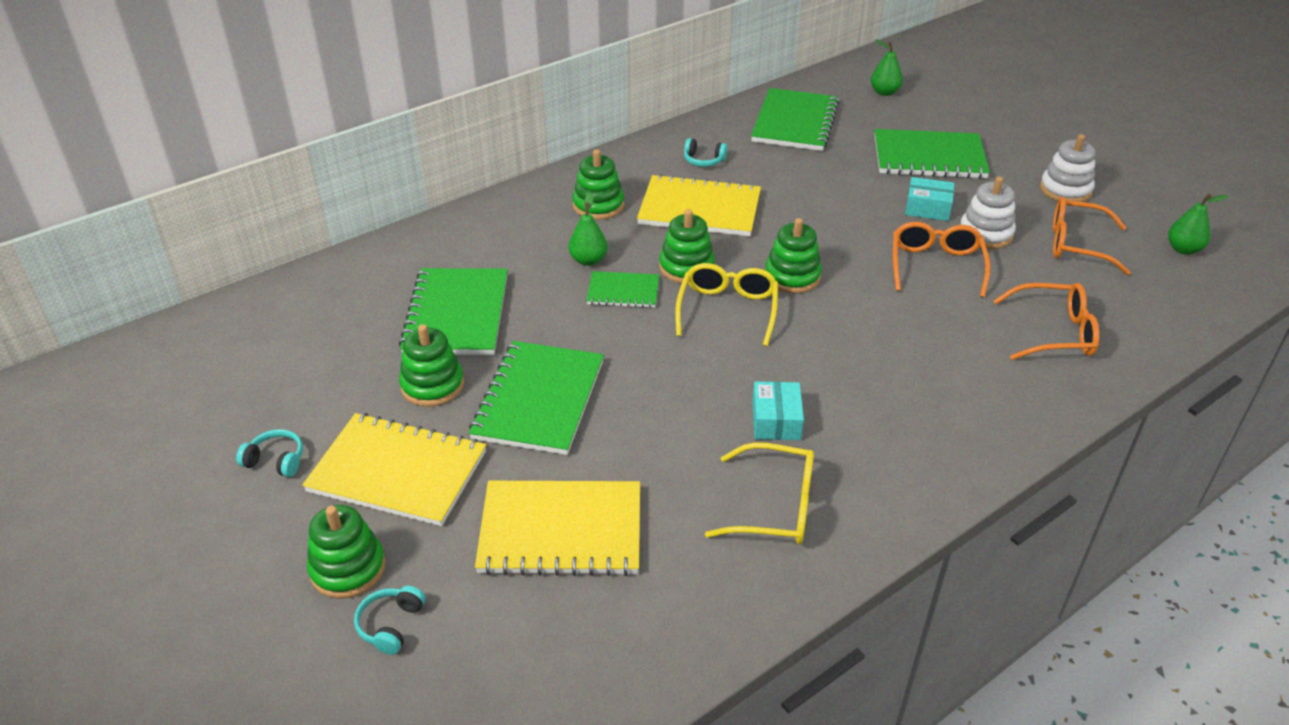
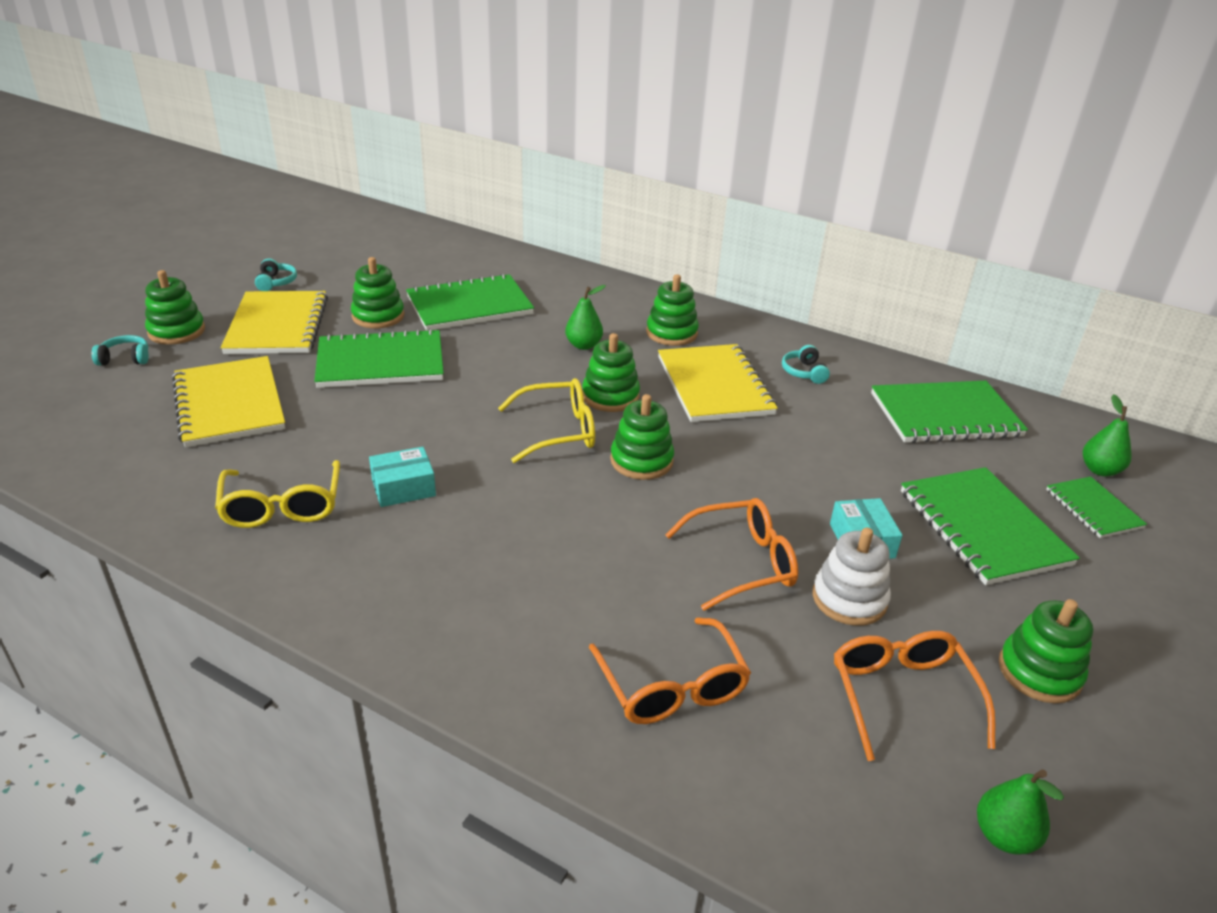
camera: 65 degrees right, 5 degrees down
green notebook [586,271,659,308] -> green notebook moved to [1046,476,1147,538]
white stacking toy [1040,134,1096,202] -> green stacking toy [999,599,1093,703]

